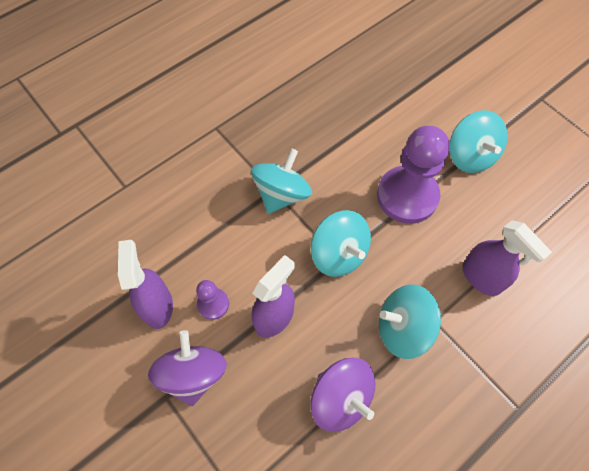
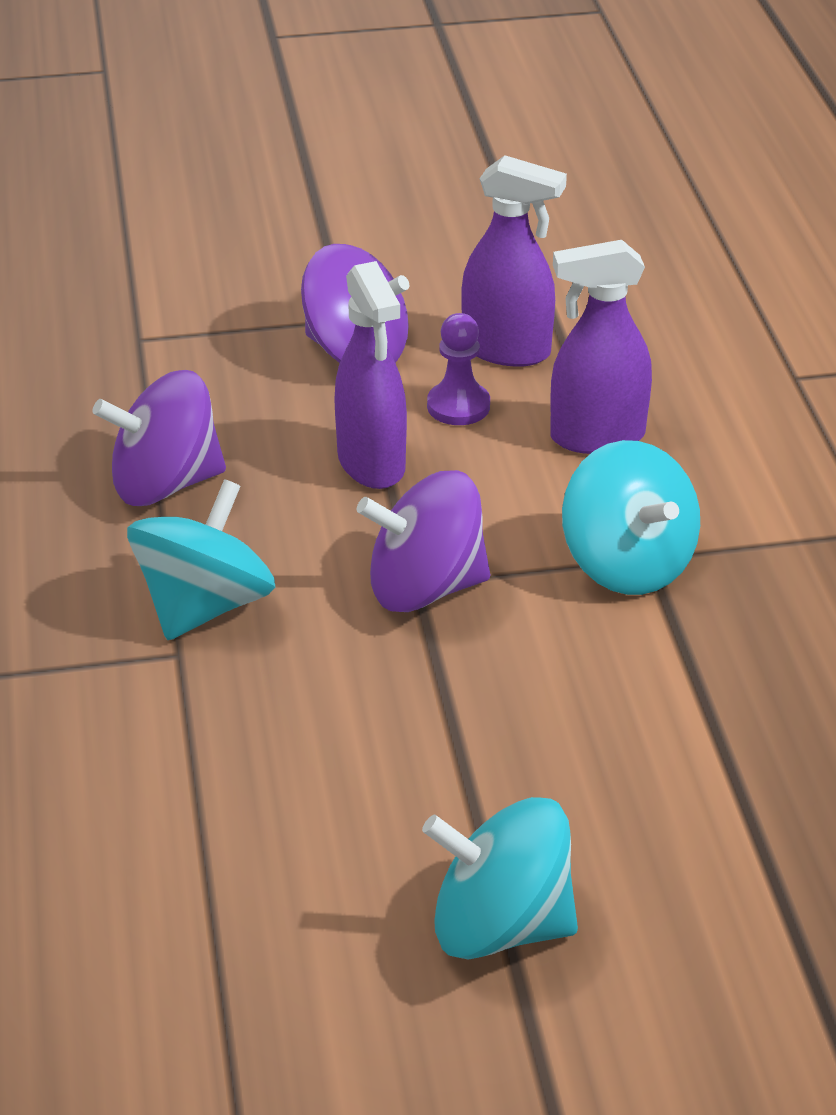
camera: 120 degrees right, 25 degrees down
turquoise spinning top [311,210,371,277] -> purple spinning top [357,470,490,612]
purple pawn [377,126,450,224] -> none
purple spray bottle [463,220,552,296] -> purple spray bottle moved to [550,240,652,454]

